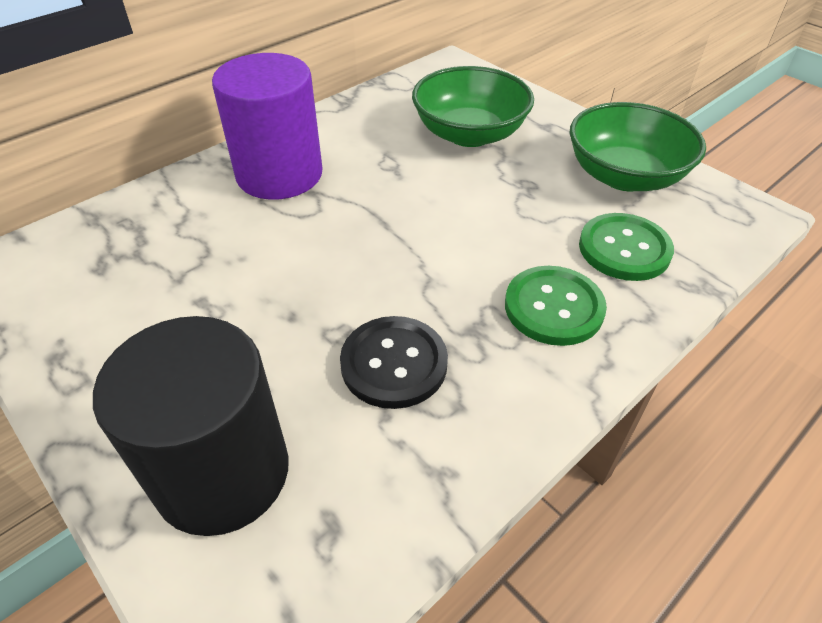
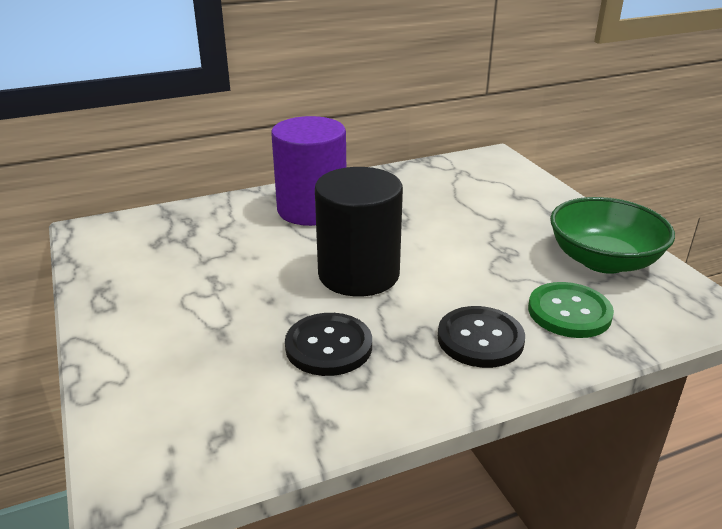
camera: 20 degrees right, 15 degrees down
black cylinder [93,316,289,536] -> black cylinder moved to [315,167,403,296]
green bowl [412,66,534,147] -> none
green button [505,266,607,346] -> black button [438,306,525,368]

